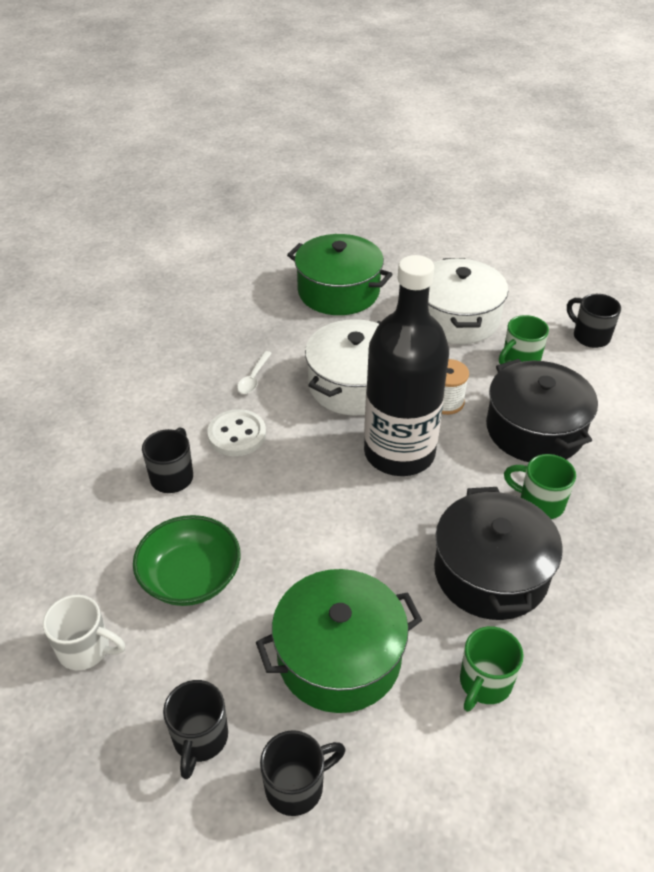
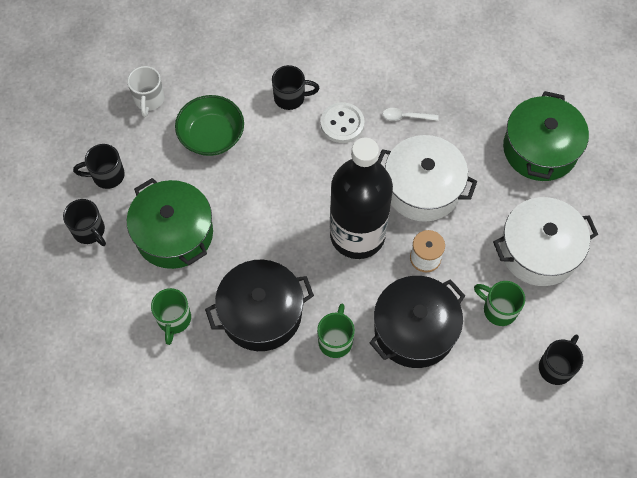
camera: 75 degrees right, 20 degrees up
green mug [460,626,524,712] -> green mug turned 105 degrees counterclockwise [151,288,191,345]

